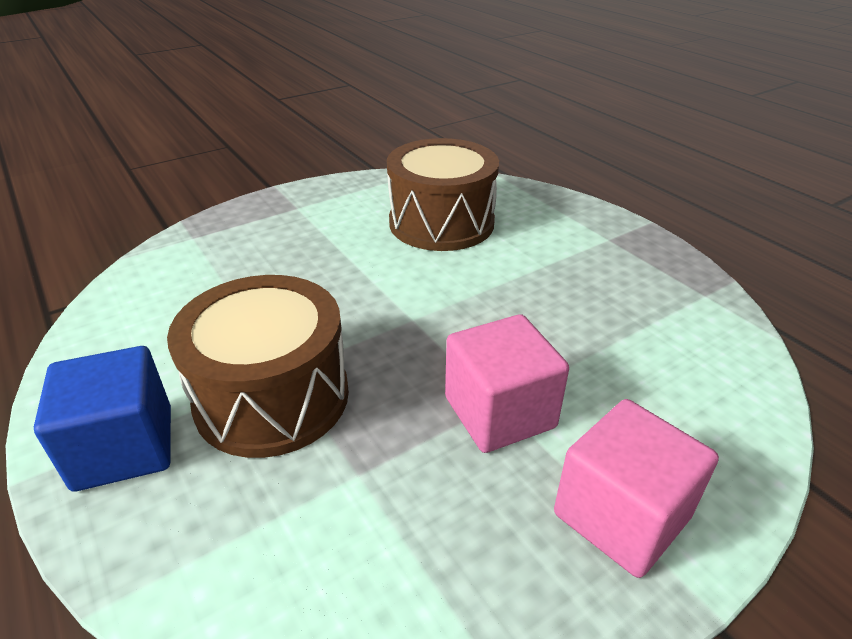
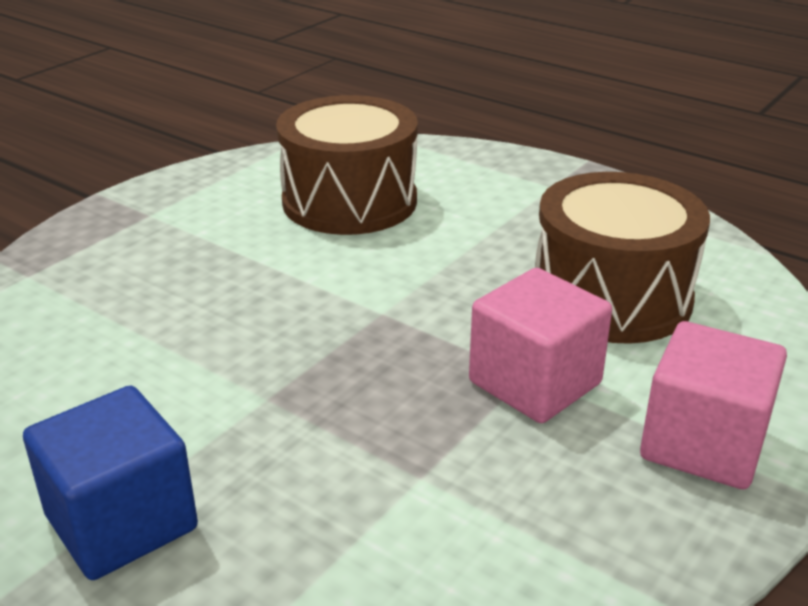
camera: 20 degrees left, 5 degrees down
brown drum [167,275,349,458] -> brown drum moved to [535,172,710,344]

